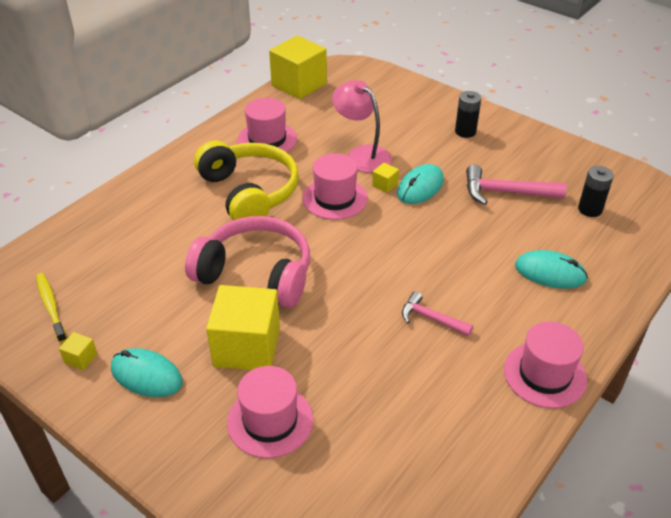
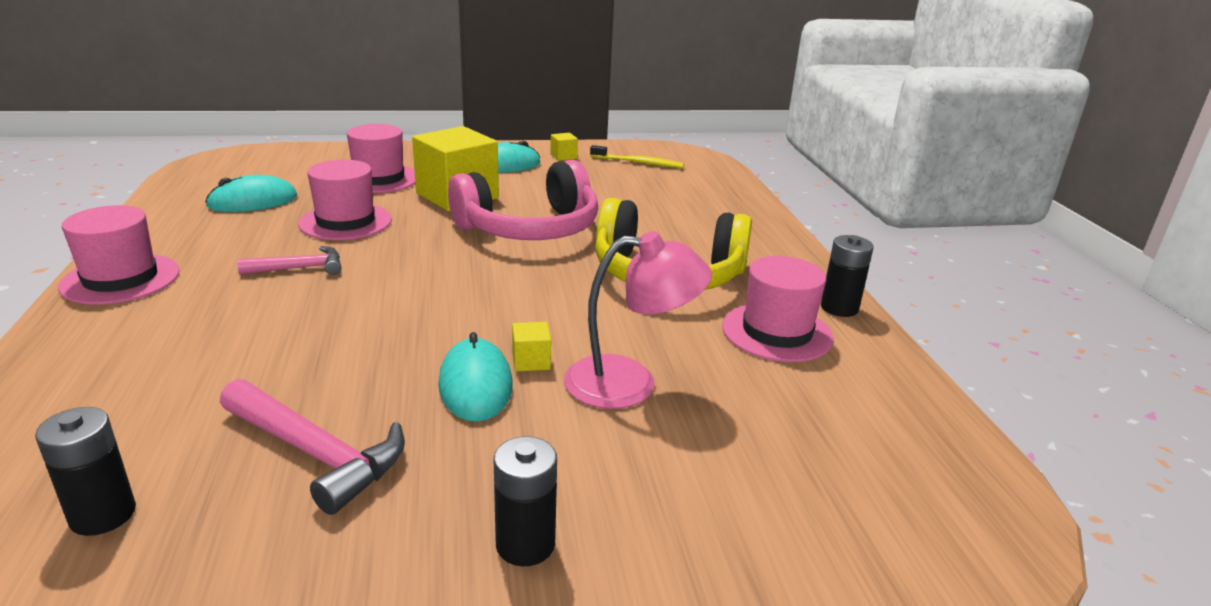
camera: 130 degrees right, 15 degrees down
yellow cube [269,35,327,99] -> none
pink hat [303,153,368,220] -> pink hat moved to [298,159,392,240]
pink hammer [466,165,567,205] -> pink hammer turned 75 degrees clockwise [220,379,405,515]
turquoise mouse [515,250,588,289] -> turquoise mouse moved to [205,175,297,212]
none -> black battery [821,235,874,317]

